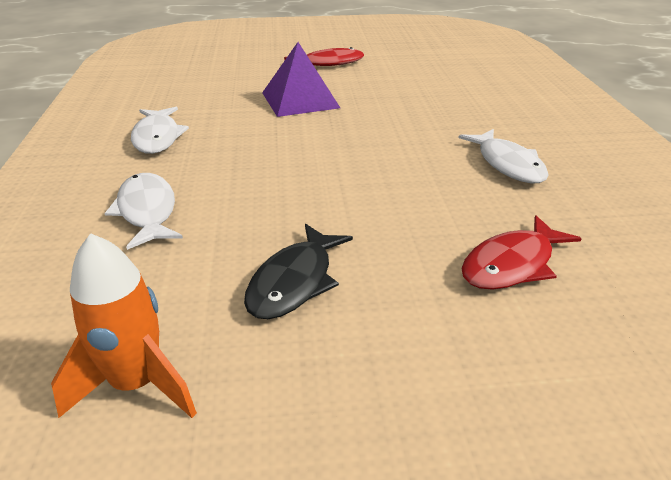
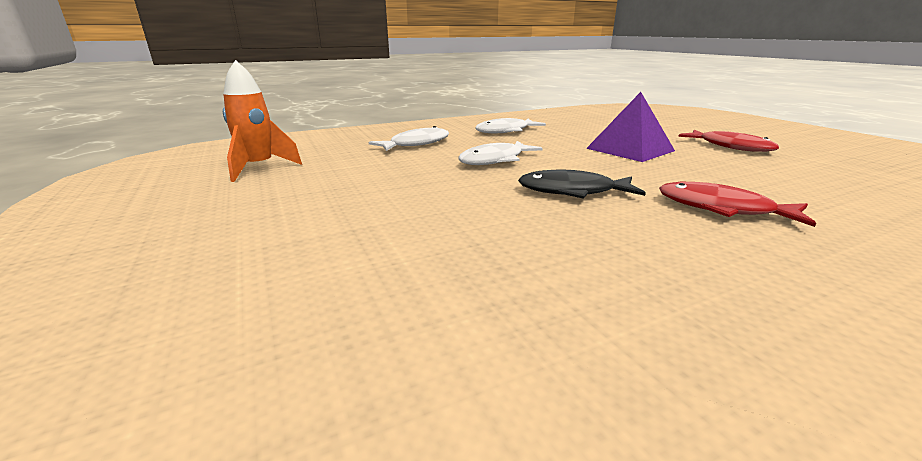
camera: 70 degrees right, 10 degrees down
black fish [244,224,353,319] -> black fish moved to [518,170,646,199]
white fish [458,129,549,184] -> white fish moved to [458,141,543,165]
red fish [461,215,582,290] -> red fish moved to [659,182,816,227]

